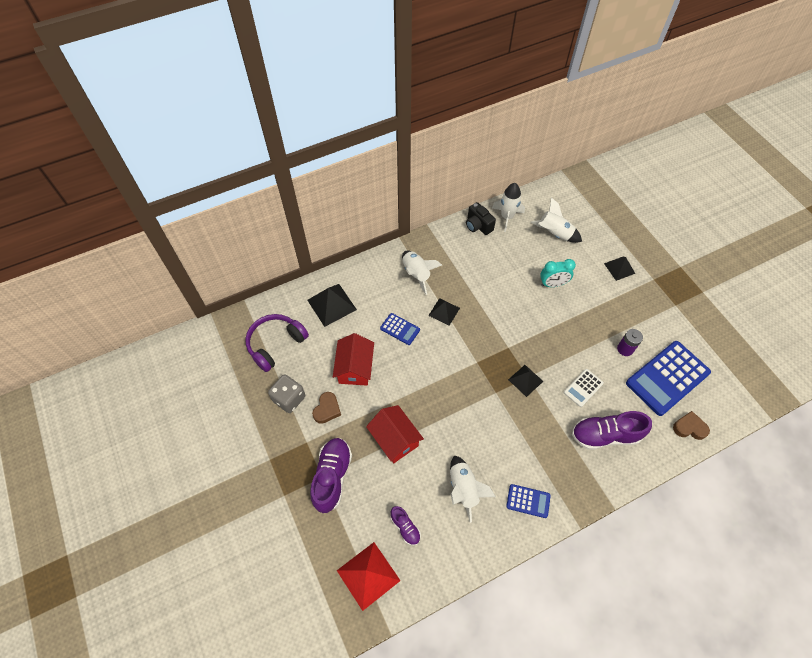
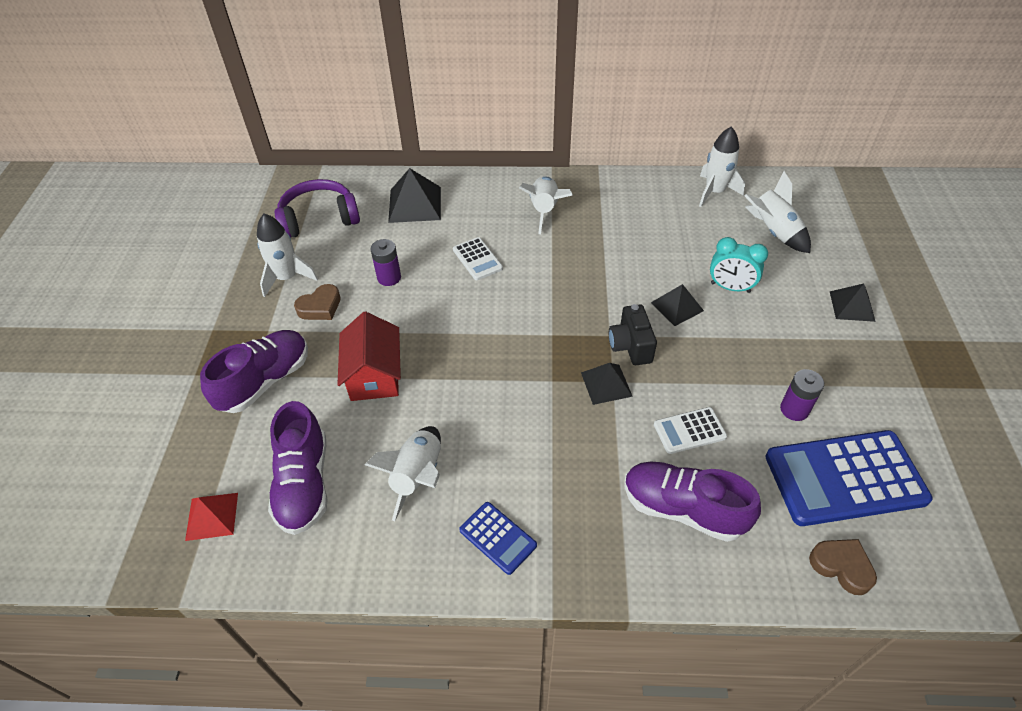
camera: 30 degrees right, 10 degrees down
grey dice [268,374,305,413] -> white rocket [257,214,318,297]
red house [333,333,374,386] -> purple battery [371,239,401,286]
red pyramid [337,542,401,611] -> red pyramid [185,493,238,541], size x0.64
blue calculator [380,313,420,345] -> white calculator [453,237,503,280]
purple shoe [391,506,421,546] -> purple shoe [268,401,328,535], size x1.89
black pyramid [428,298,460,326] -> black pyramid moved to [651,284,704,326]
black camera [466,202,496,235] -> black camera moved to [609,304,657,365]

